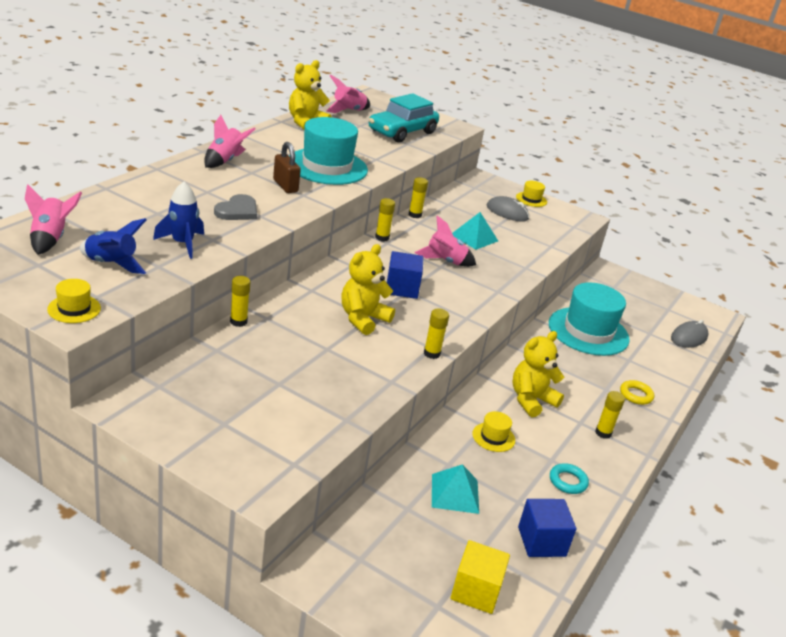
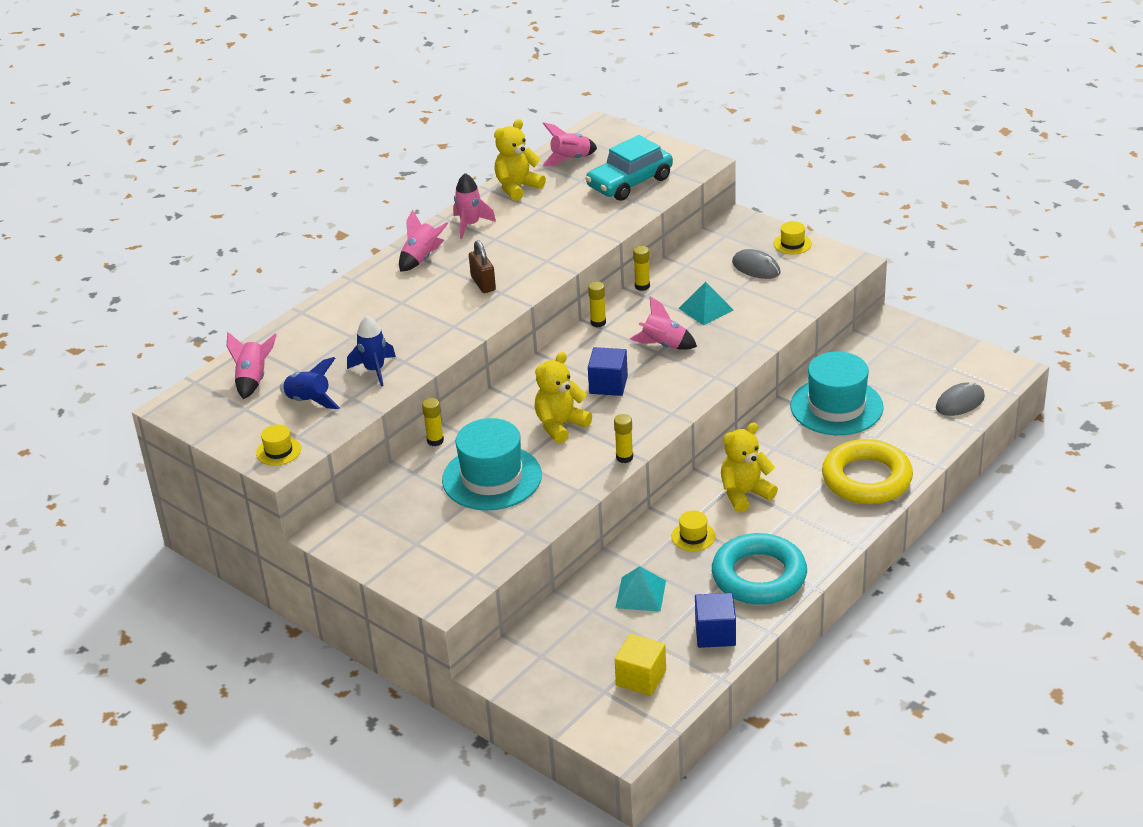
camera: 15 degrees right, 5 degrees up
grey heart [214,194,257,220] -> none
turquoise hat [289,117,368,185] -> turquoise hat moved to [442,418,542,510]
turquoise ring [550,463,589,494] -> turquoise ring [712,533,807,605], size x2.42
yellow glue stick [595,391,625,439] -> none
yellow ring [620,380,654,405] -> yellow ring [822,439,913,504], size x2.42
none -> pink rocket [453,173,496,239]

